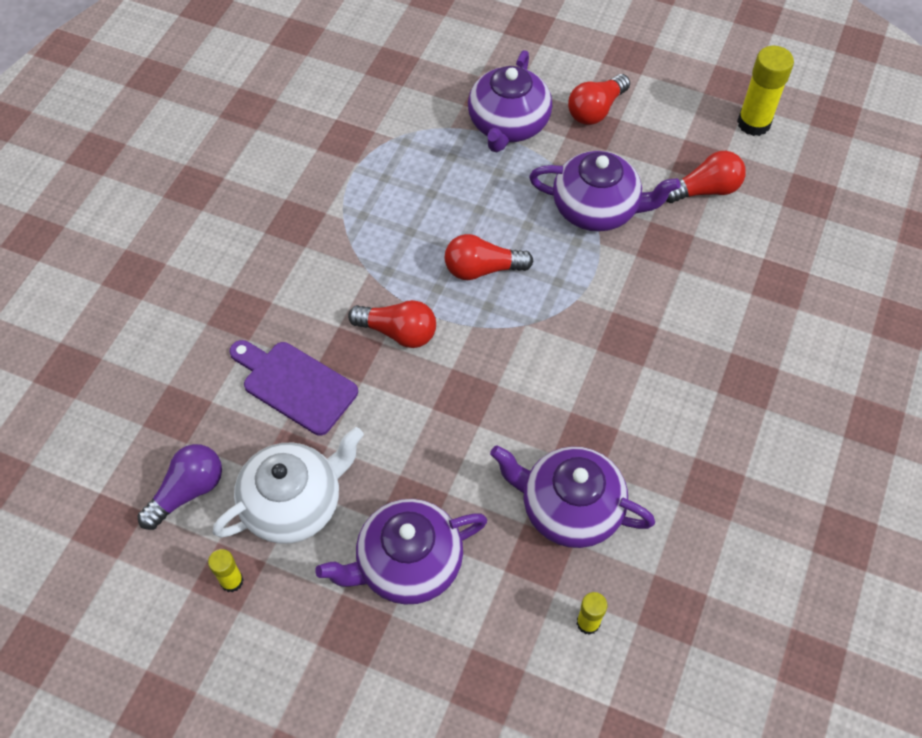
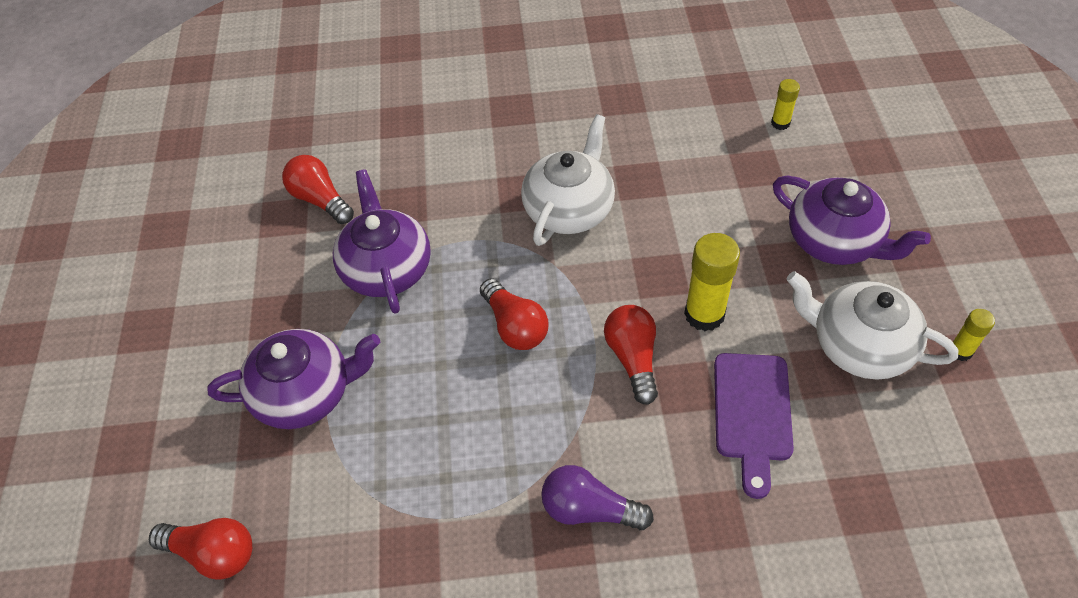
camera: 115 degrees left, 5 degrees down
purple light bulb [137,444,222,530] -> purple light bulb moved to [541,465,654,530]
purple teapot [490,445,655,548] -> none
red light bulb [568,74,630,125] -> red light bulb moved to [149,518,252,580]
yellow glue stick [737,46,794,136] -> yellow glue stick moved to [684,233,740,331]
none -> white teapot [521,114,615,246]

